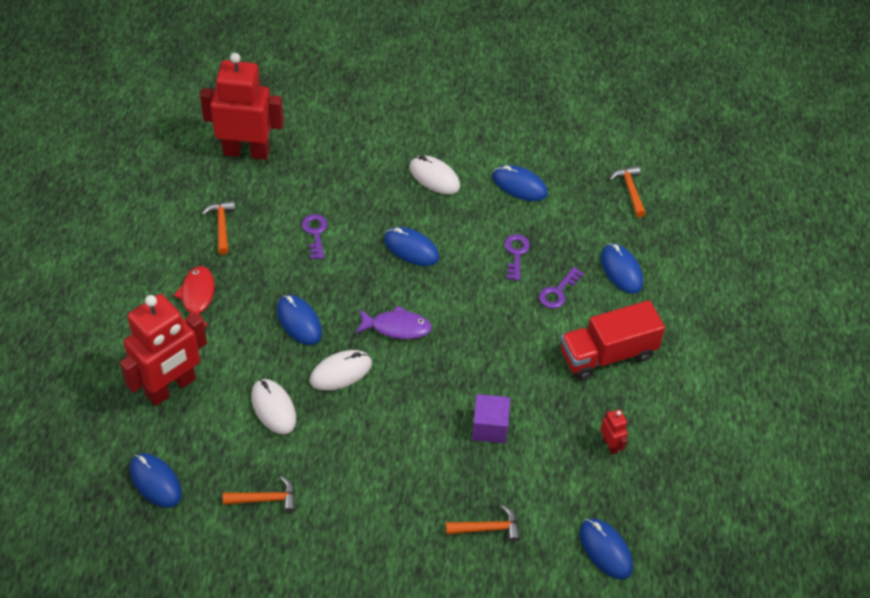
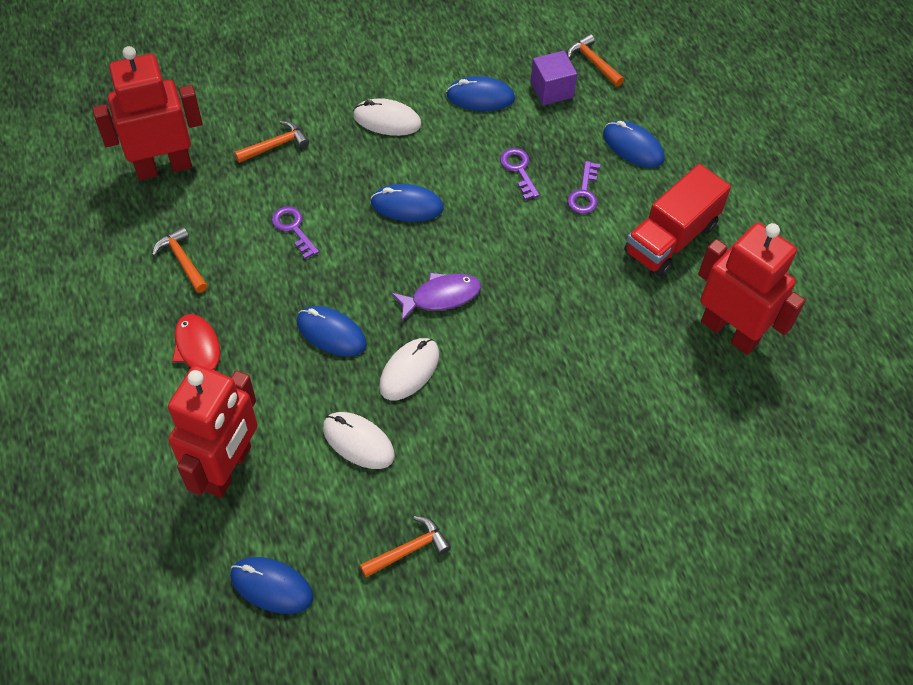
camera: 25 degrees left, 5 degrees up
orange hammer [446,505,520,542] -> orange hammer moved to [234,121,309,163]
purple cube [472,394,510,443] -> purple cube moved to [531,50,577,105]
blue mouse [579,518,633,580] -> none
red robot [601,409,628,455] -> red robot [698,222,805,355], size x2.42

